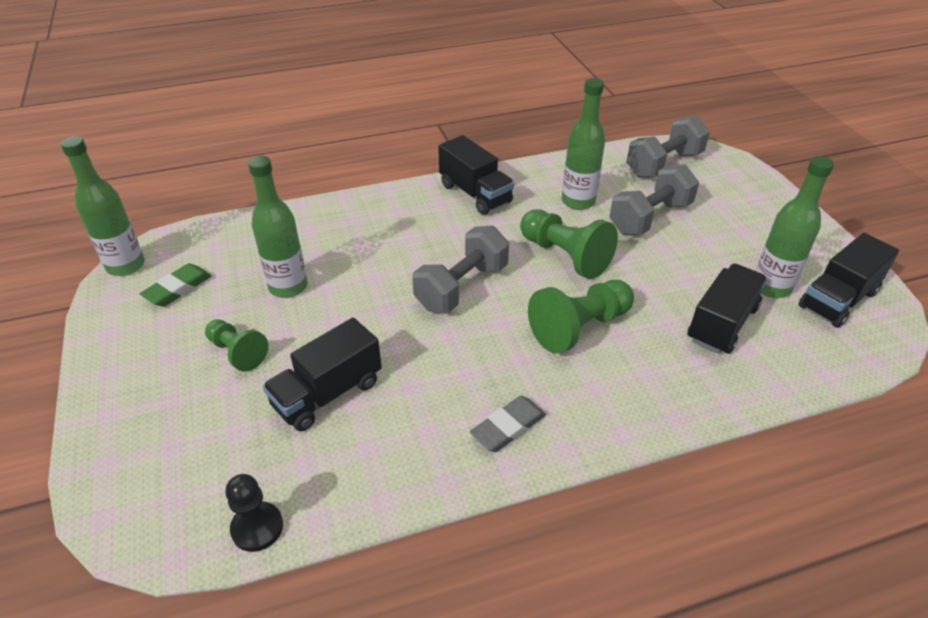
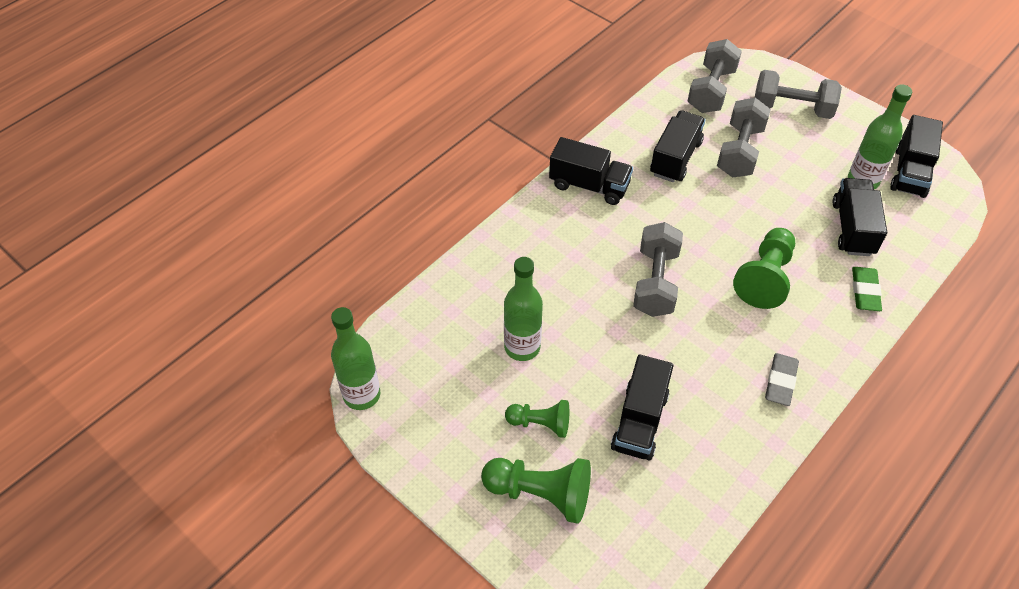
camera: 30 degrees left, 10 degrees up
green eraser [140,263,212,307] -> green eraser moved to [852,267,882,311]
black pawn [225,474,283,552] -> none
green pawn [520,209,618,279] -> green pawn moved to [481,458,591,524]
green bottle [562,78,605,210] -> black truck [650,110,706,182]
none -> grey dumbbell [755,70,842,119]

